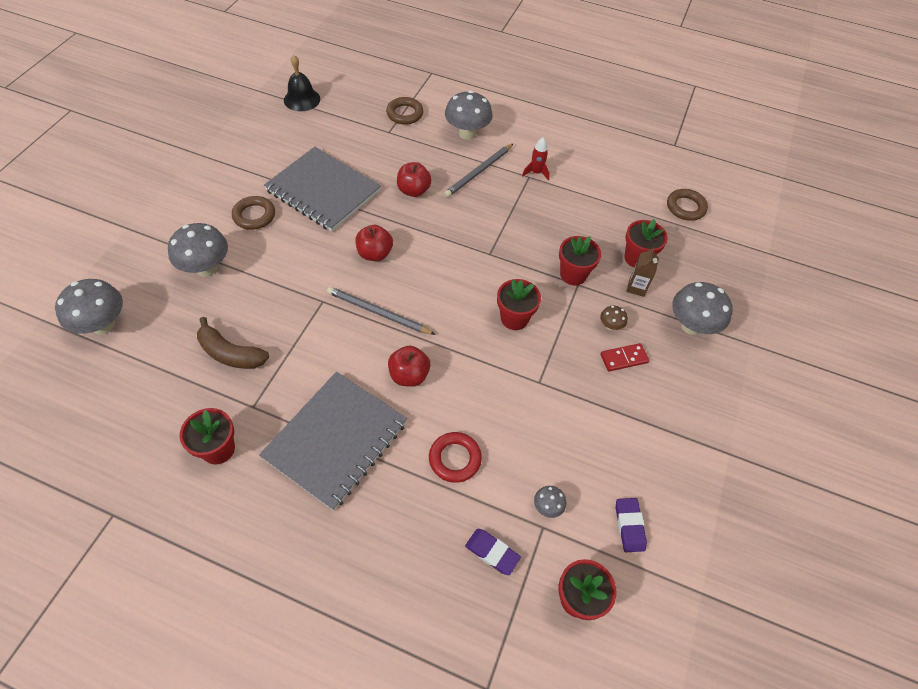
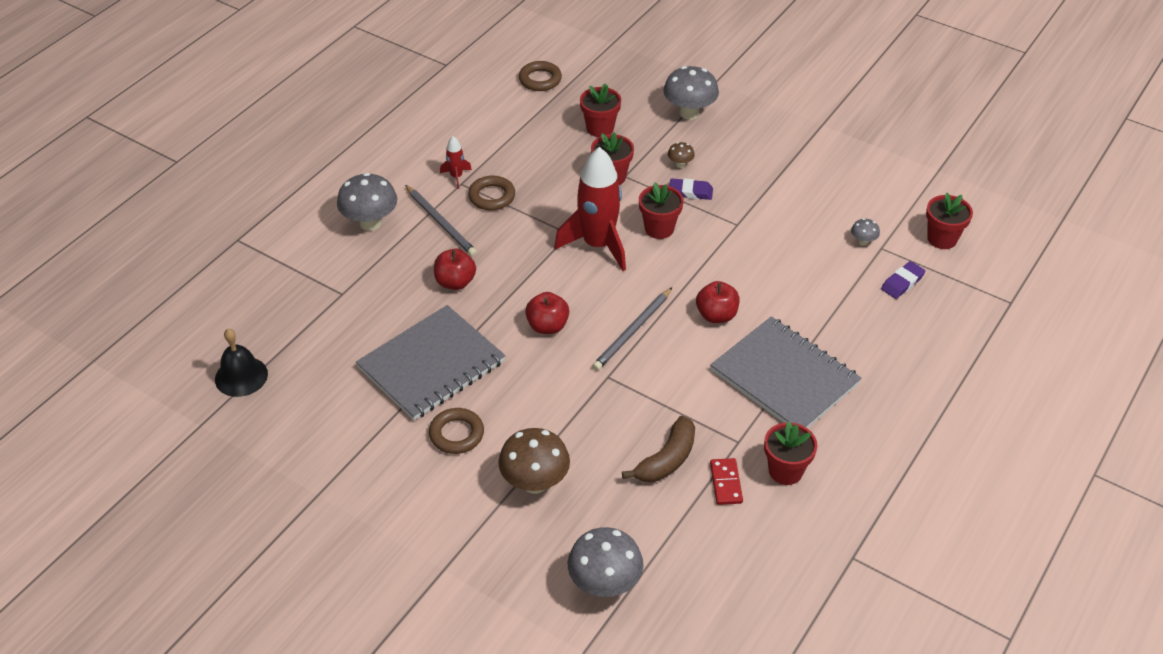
camera: 75 degrees left, 10 degrees down
grey mushroom [168,223,228,277] -> brown mushroom [498,428,570,494]
brown ring [386,97,424,125] -> brown ring moved to [468,175,515,211]
red ring [429,432,482,483] -> none
red domino [601,343,649,372] -> red domino moved to [710,458,743,505]
purple eraser [616,498,647,552] -> purple eraser moved to [669,178,713,200]
brown carton [626,248,659,297] -> none
none -> red rocket [554,147,626,271]

